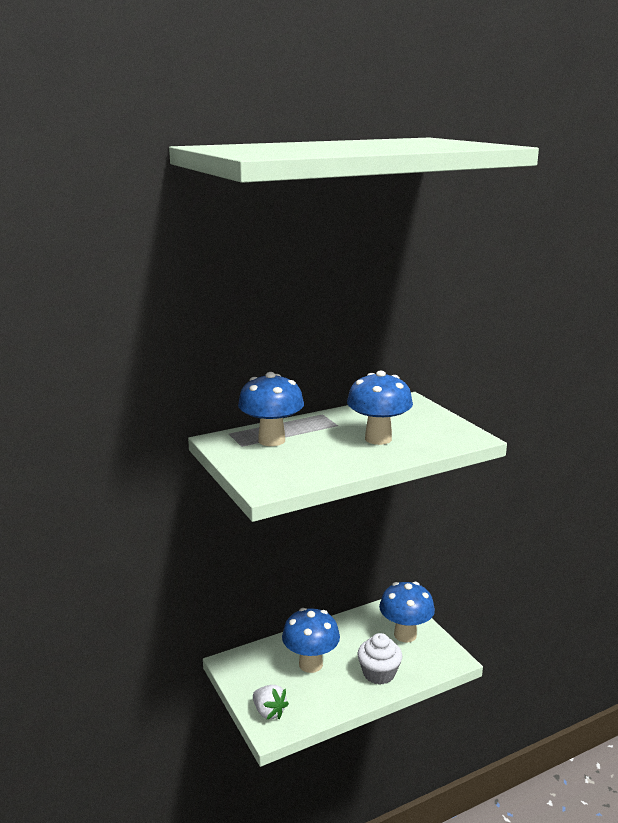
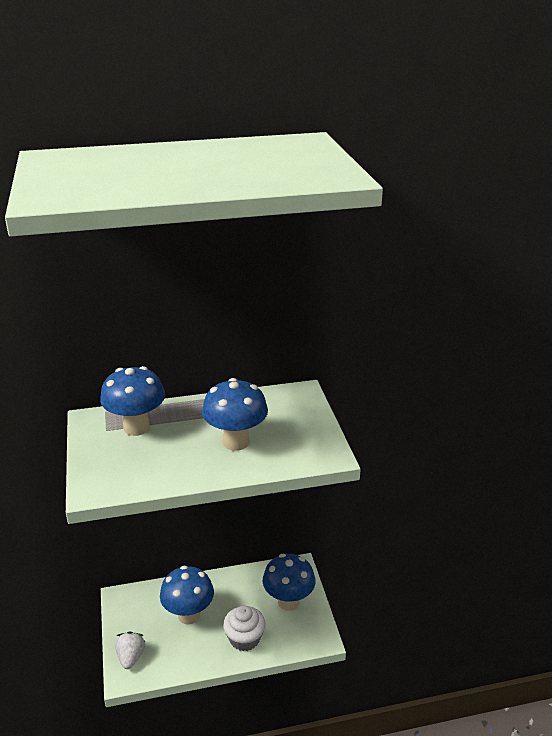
camera: 15 degrees right, 10 degrees up
white strawberry [253,685,289,719] -> white strawberry turned 150 degrees counterclockwise [115,631,145,669]

